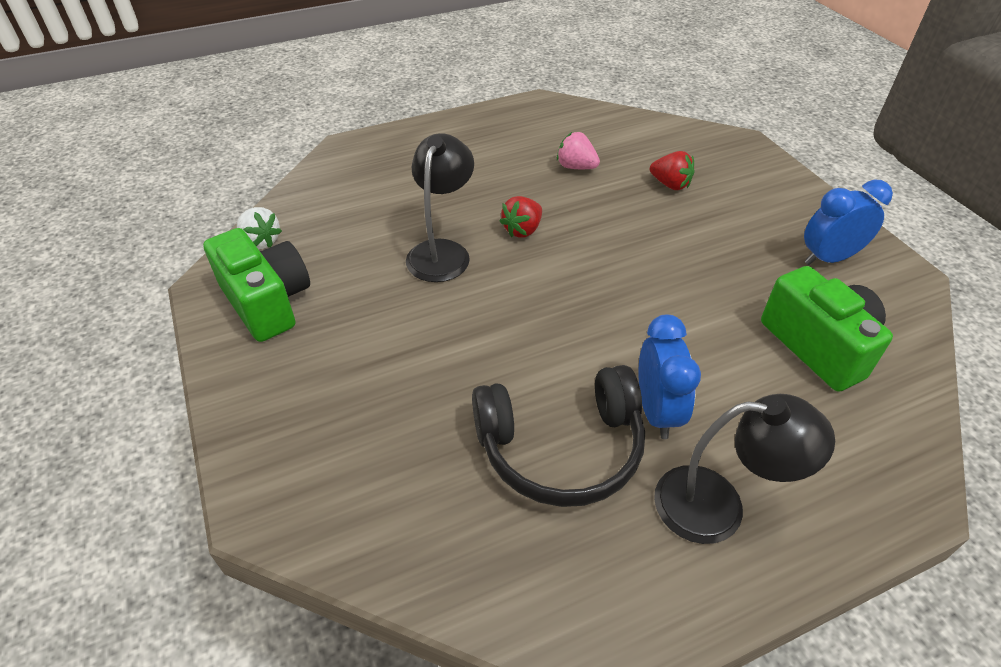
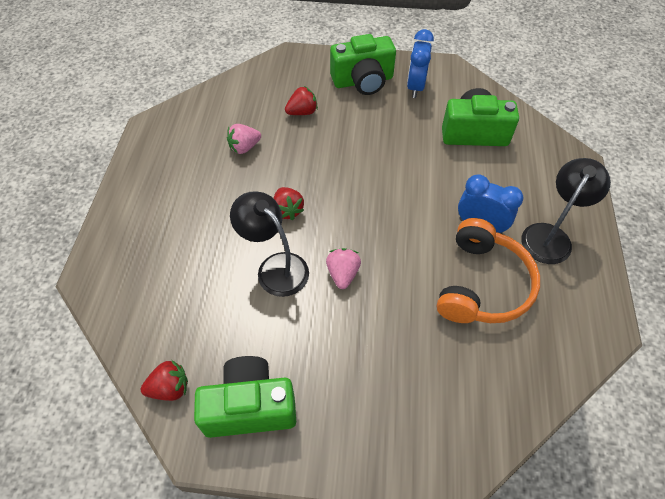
camera: 60 degrees left, 10 degrees up
white strawberry [237,207,282,249] -> red strawberry [141,360,188,401]
black headphones [472,365,645,507] -> orange headphones [437,218,540,323]
none -> pink strawberry [326,248,361,289]
none -> green camera [330,34,396,95]

